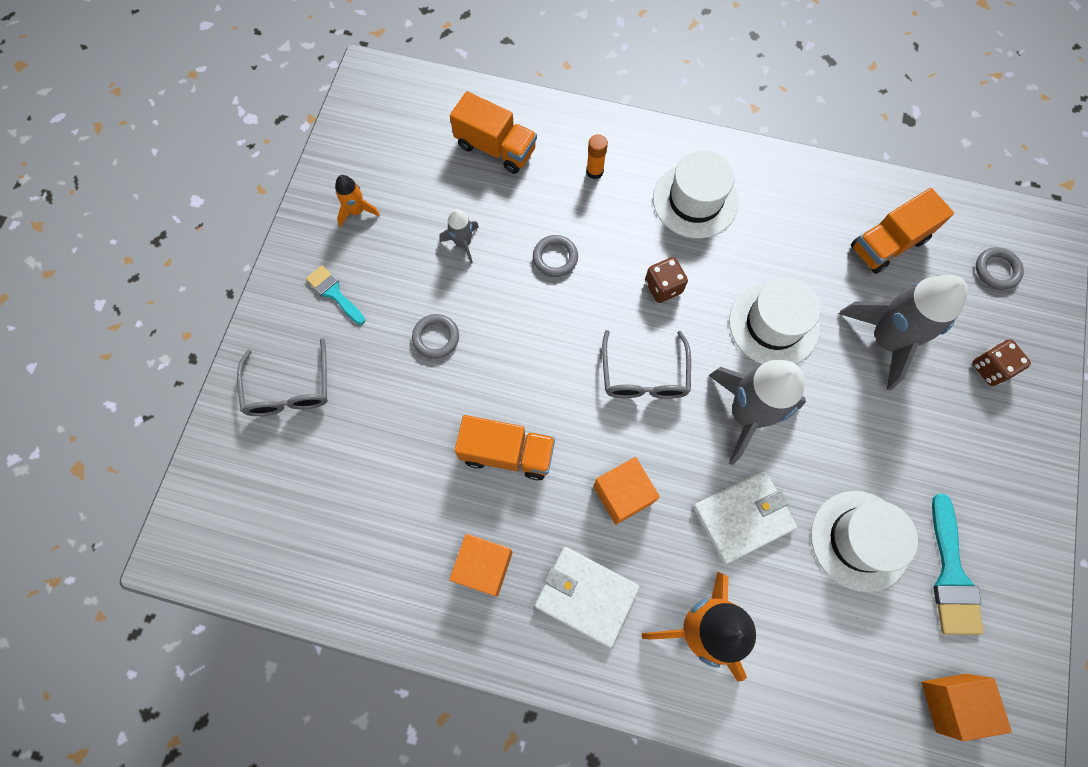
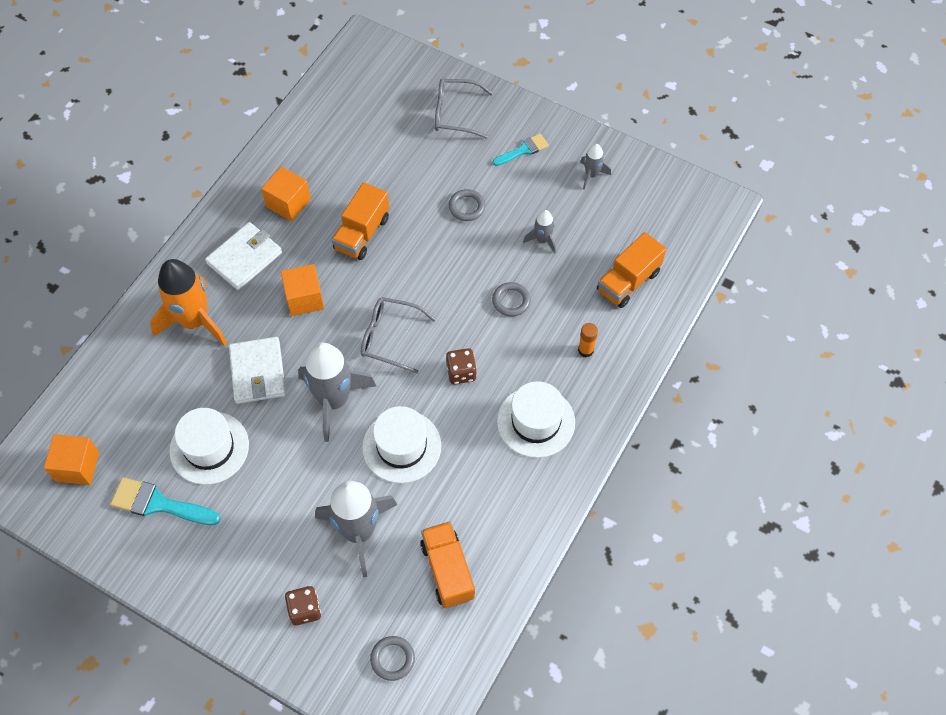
camera: 105 degrees right, 10 degrees down
orange rocket [335,175,380,227] -> grey rocket [580,144,611,190]

